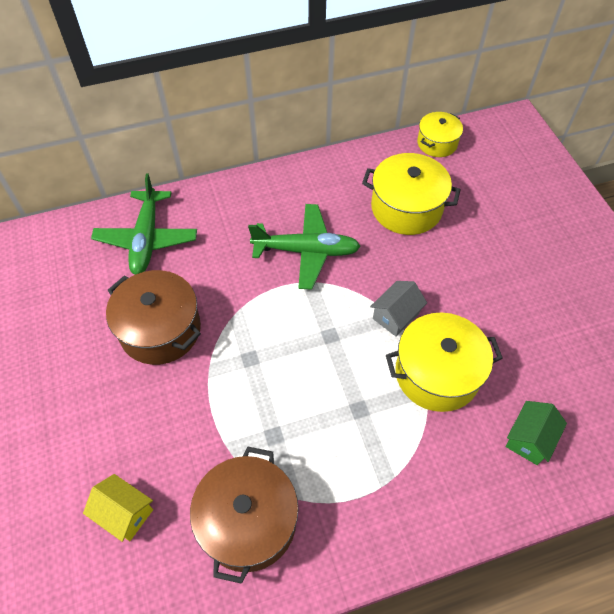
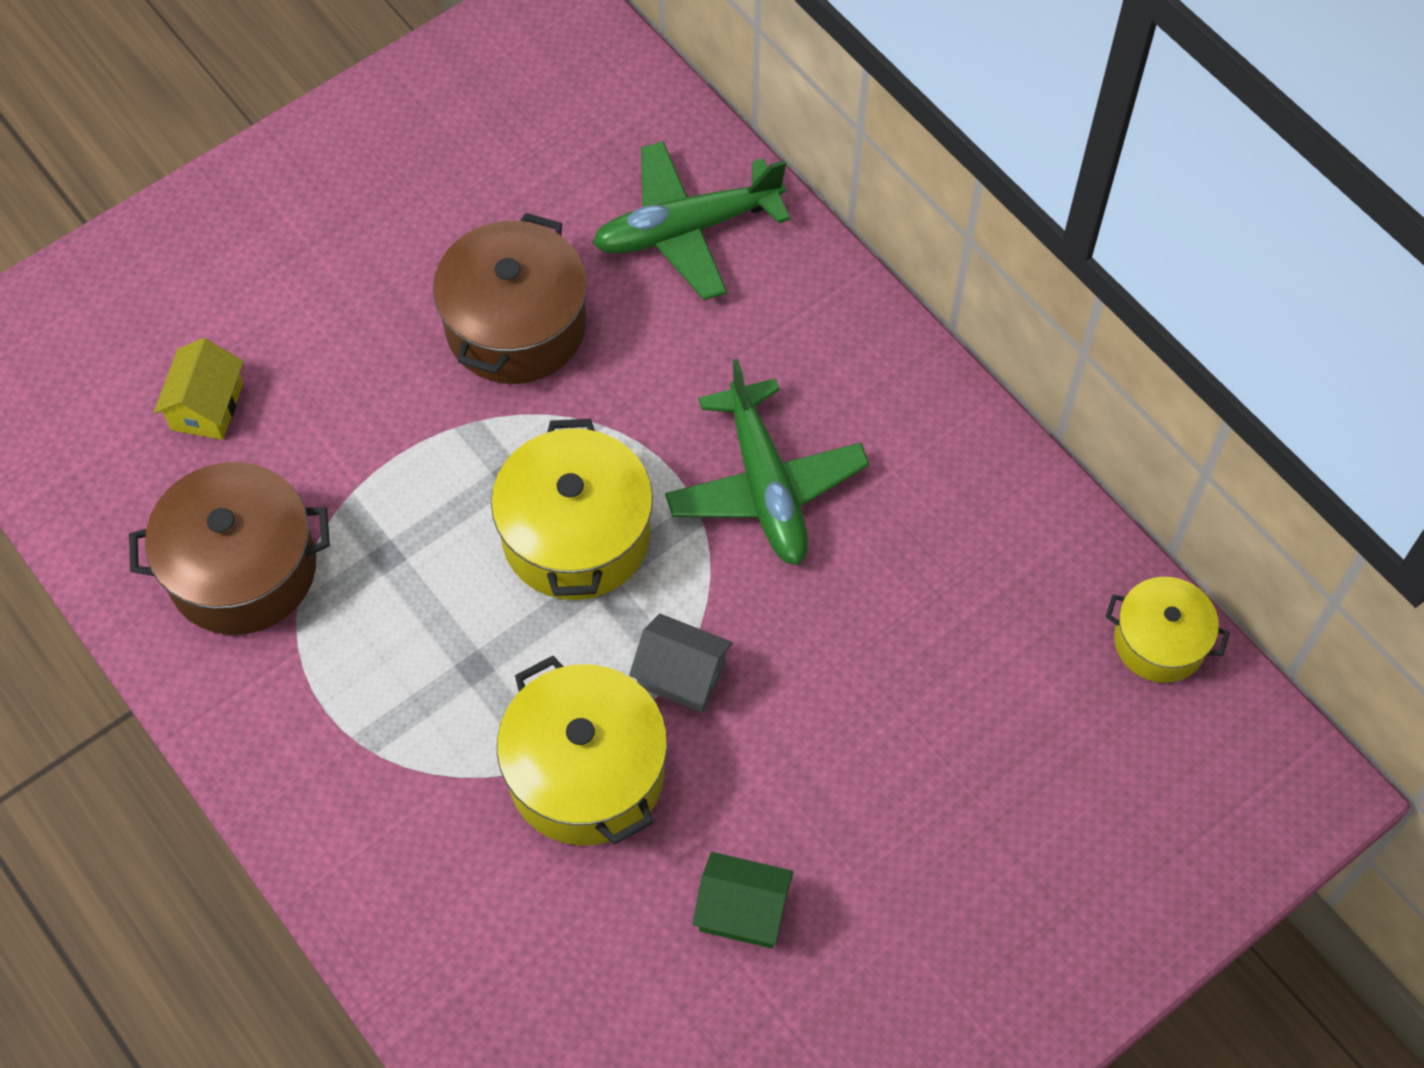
camera: 70 degrees right, 5 degrees up
yellow pot [362,153,461,235] -> yellow pot moved to [491,419,653,600]
green house [506,401,567,465] -> green house moved to [693,852,793,949]

